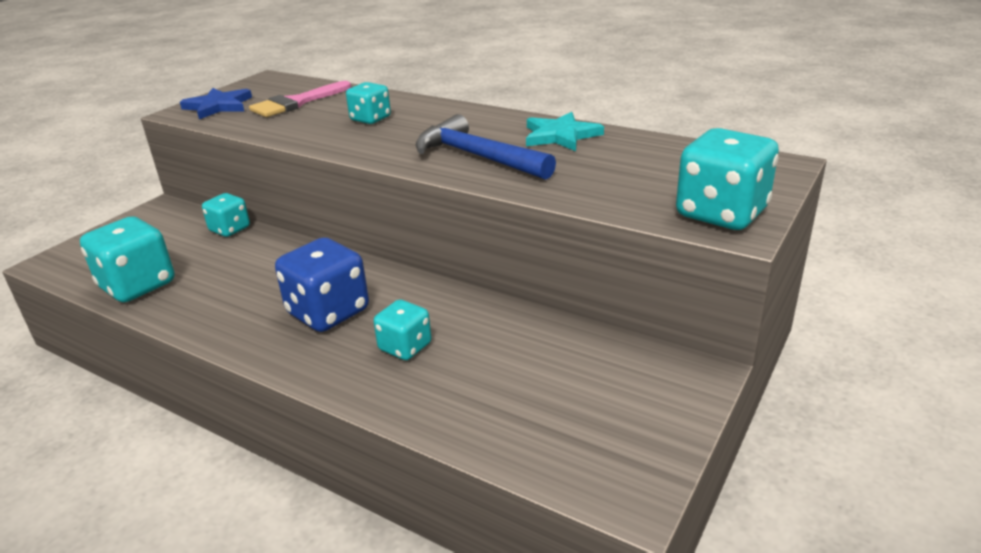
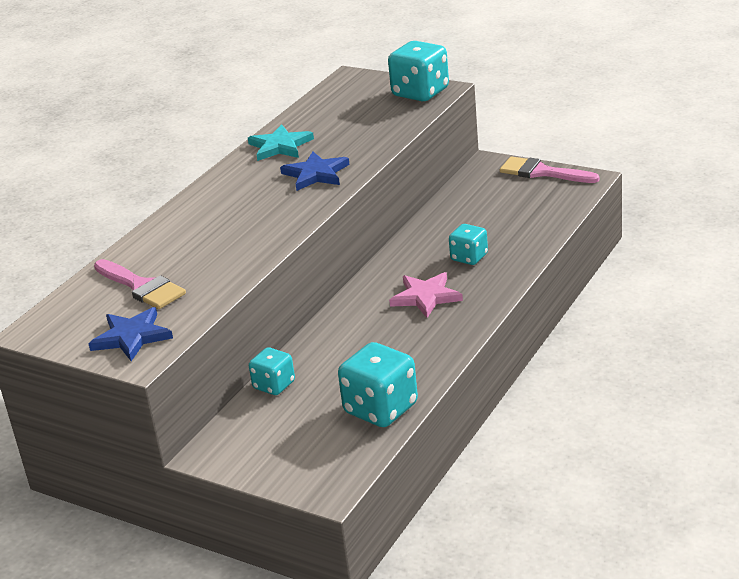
camera: 90 degrees left, 0 degrees up
blue dice [275,237,369,332] -> pink star [389,272,463,318]
turquoise dice [346,82,391,124] -> none
blue hammer [416,114,556,180] -> blue star [280,151,350,191]
none -> pink brush [500,156,600,183]

